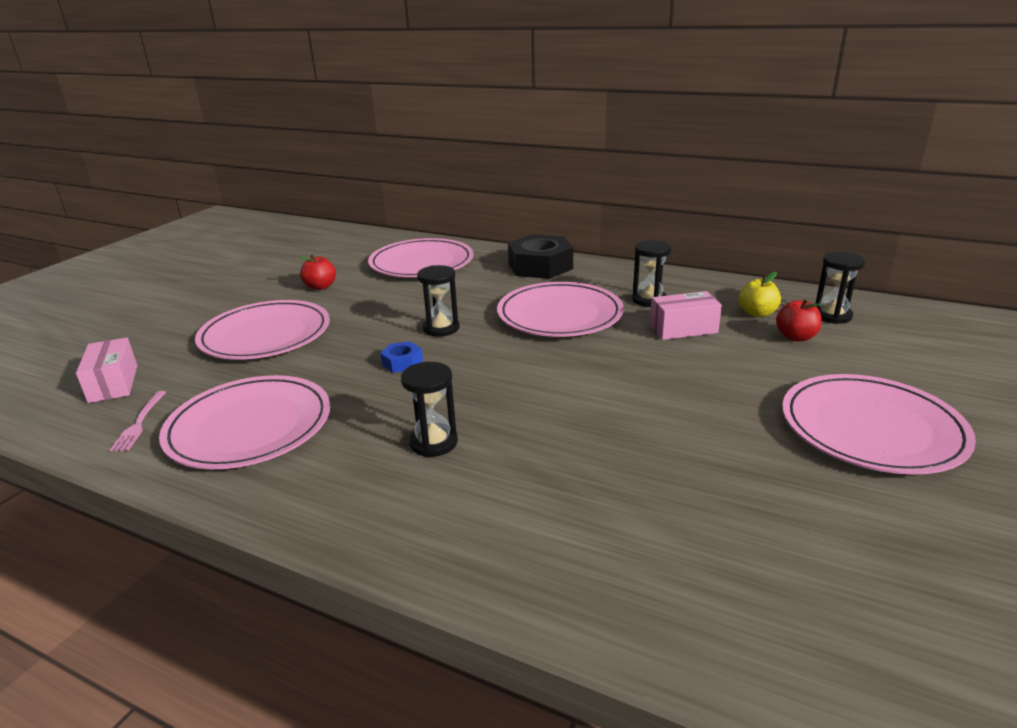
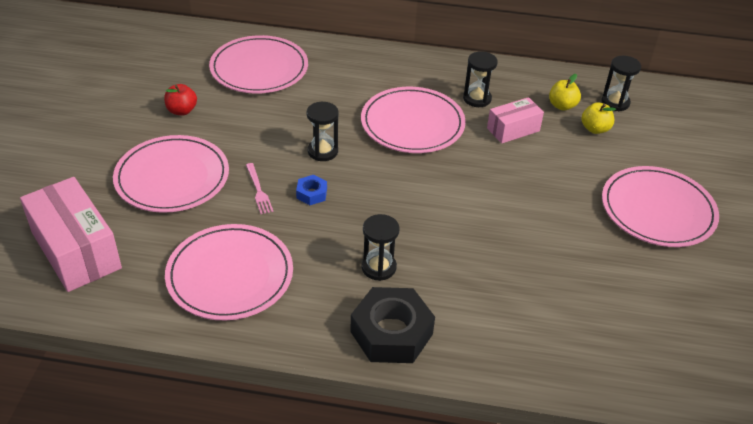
camera: 20 degrees left, 15 degrees up
pink box [76,337,137,403] -> pink box [20,177,122,292], size x1.75
pink fork [109,391,166,452] -> pink fork moved to [246,163,273,214]
black nut [508,234,573,279] -> black nut moved to [350,287,435,363]
red apple [776,298,822,341] -> yellow apple [582,102,616,134]

